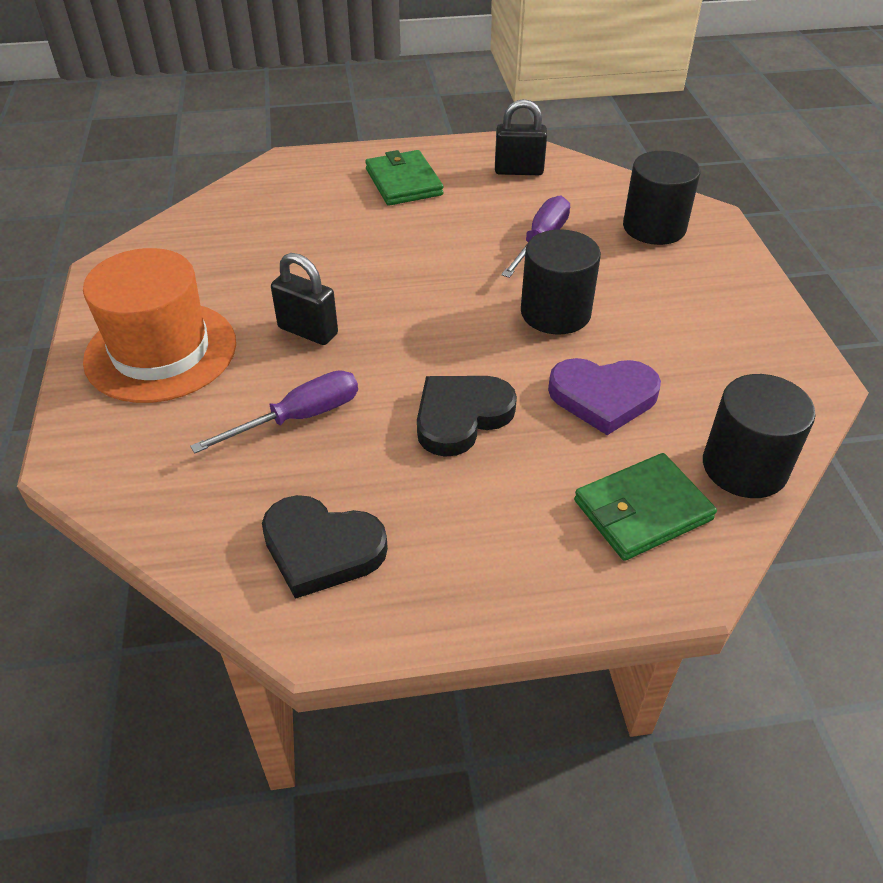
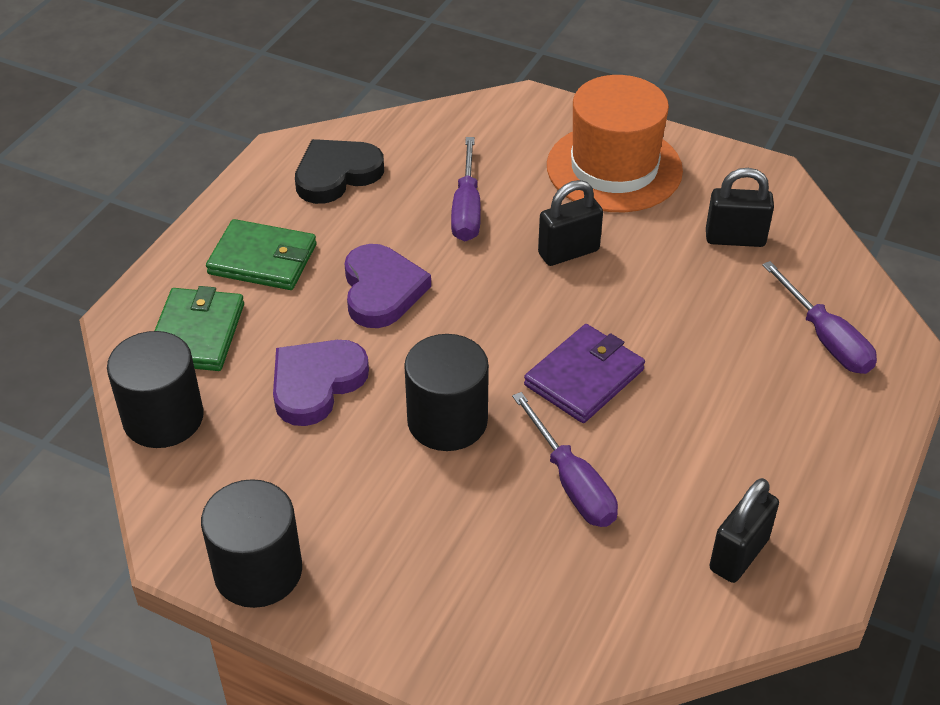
camera: 125 degrees right, 0 degrees up
green wallet [365,150,443,206] -> green wallet moved to [206,219,316,290]
black heart [417,376,517,457] -> purple heart [344,244,431,328]
black cylinder [623,151,700,245] -> black cylinder moved to [201,479,302,608]
none -> purple wallet [524,324,645,423]
none -> black padlock [706,168,774,247]
none -> purple screwdriver [762,261,877,374]

